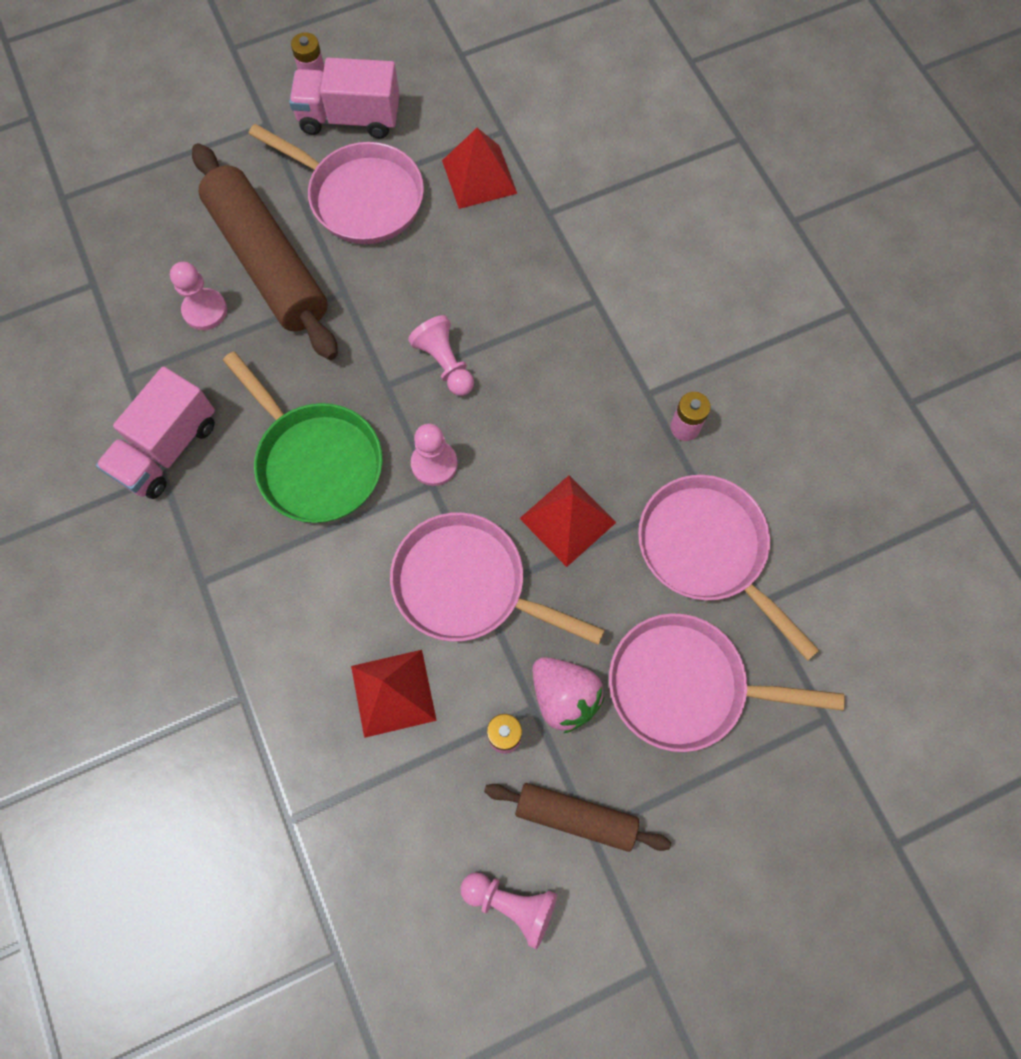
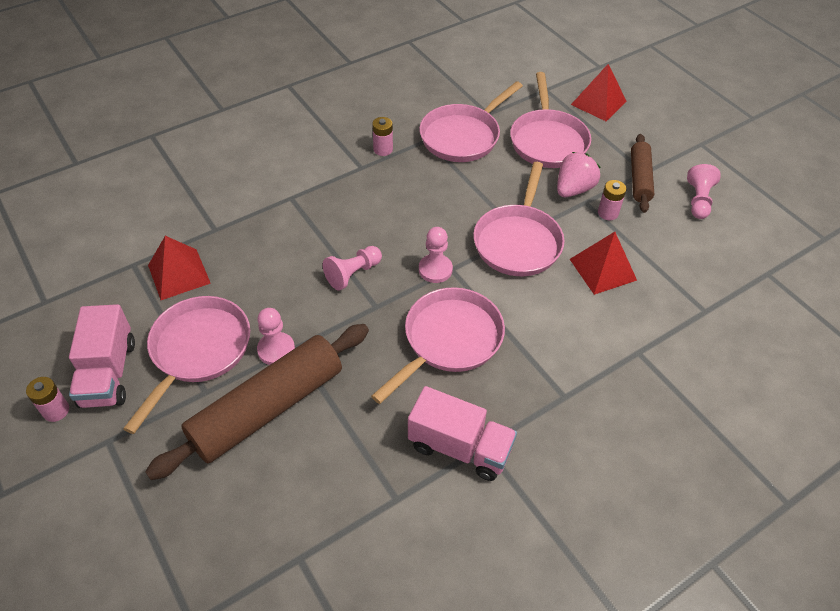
camera: 100 degrees left, 20 degrees down
pink pawn [170,262,227,330] -> pink pawn moved to [257,308,295,365]
green pan [223,351,383,523] -> pink pan [371,287,505,404]
red pyramid [519,475,616,567] -> red pyramid moved to [571,64,627,121]

